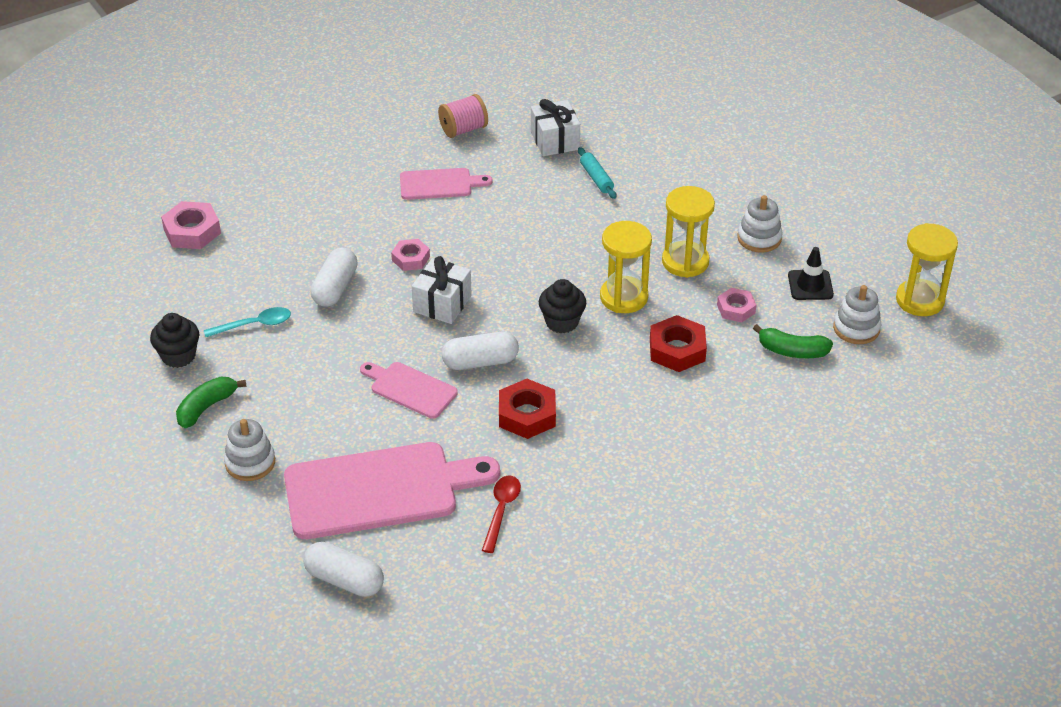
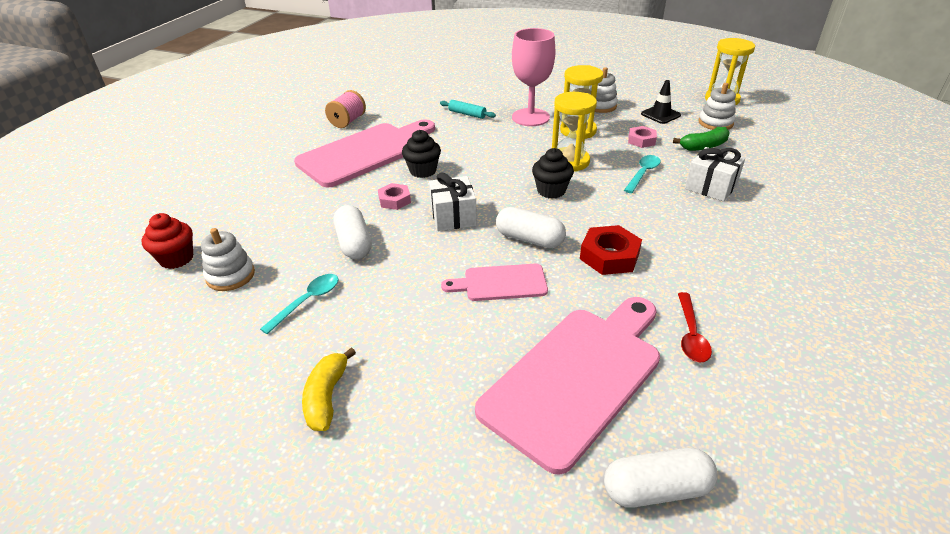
camera: 35 degrees left, 5 degrees down
black cupcake [150,313,199,368] -> black cupcake moved to [402,130,441,178]
pink nut [161,201,221,249] -> red cupcake [142,213,193,269]
green banana [176,377,247,428] -> yellow banana [302,347,356,431]
white stacking toy [224,419,275,481] -> white stacking toy moved to [201,228,255,291]
pink cutting board [400,168,493,200] -> pink cutting board [294,119,435,187], size x1.95
white capsule [442,332,519,370] -> white capsule turned 75 degrees clockwise [496,207,566,248]
red spoon [482,476,521,553] -> red spoon turned 150 degrees counterclockwise [678,292,712,363]
white gift [531,99,580,156] -> white gift moved to [685,147,745,201]
red nut [650,315,707,372] -> turquoise spoon [624,155,660,193]
none -> pink goblet [512,28,556,126]

